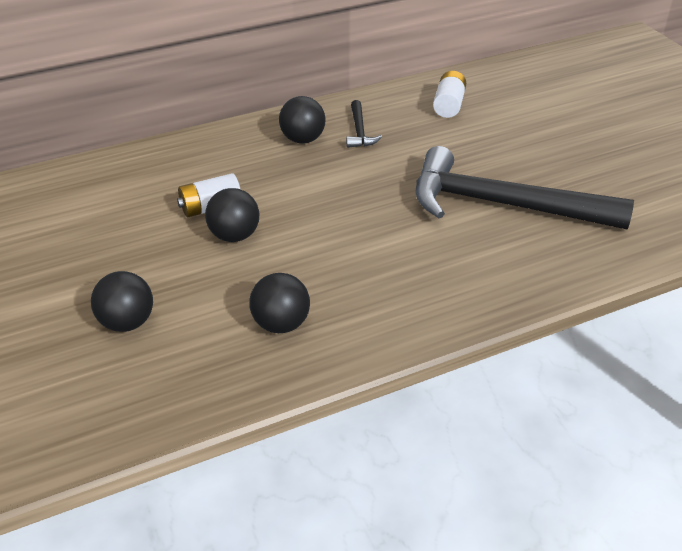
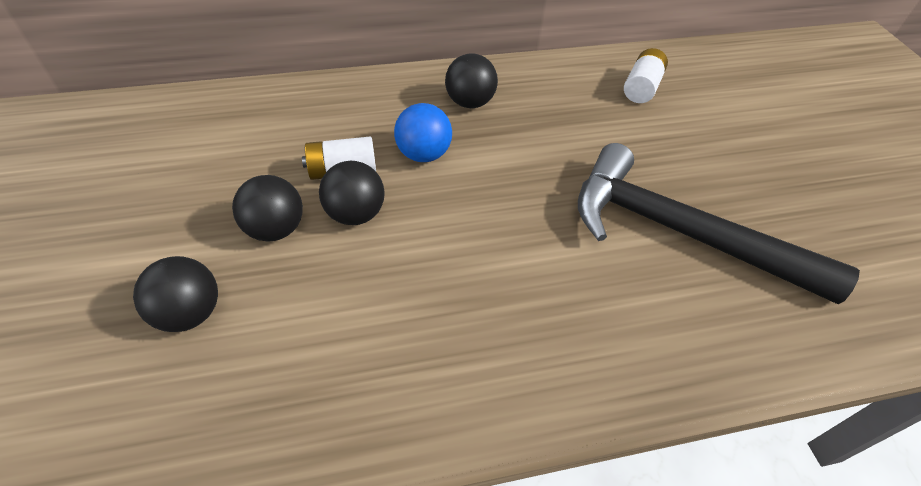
camera: 10 degrees right, 10 degrees up
black ball [250,273,310,333] -> black ball moved to [232,175,303,241]
black hammer [346,100,382,148] -> none
none -> blue ball [394,103,452,162]

